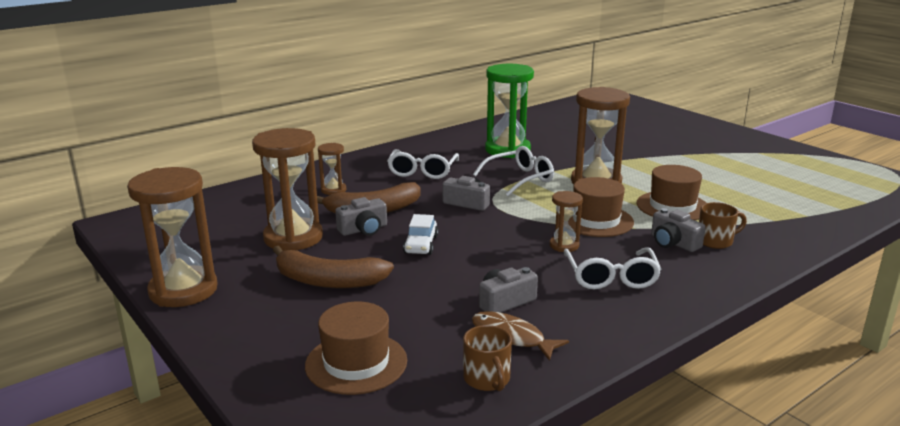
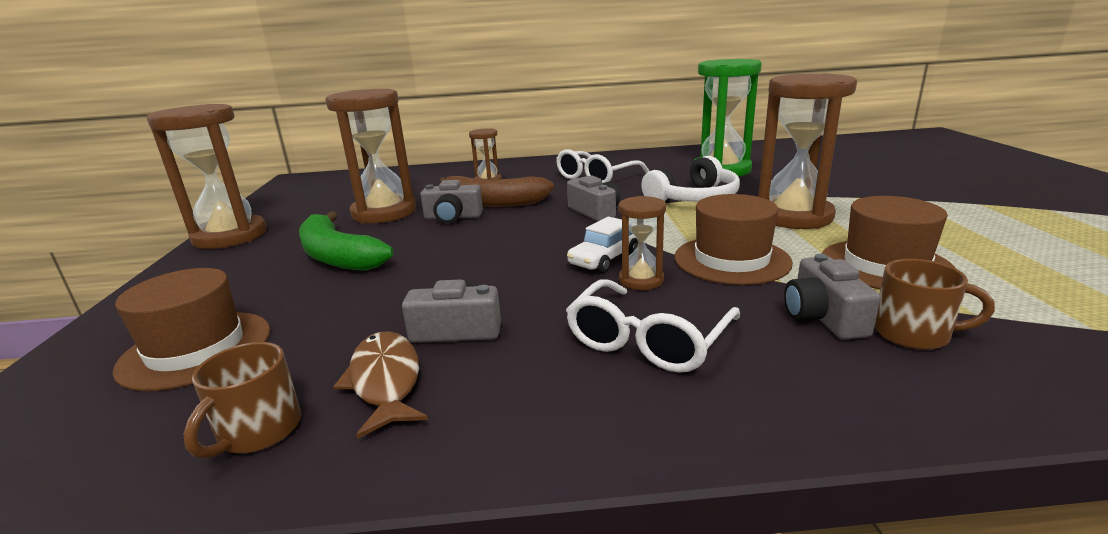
camera: 35 degrees right, 0 degrees up
brown banana [273,246,394,289] -> green banana [299,211,393,271]
white car [403,214,439,255] -> white car moved to [567,217,637,273]
white glasses [473,146,554,196] -> white headphones [641,156,740,202]

